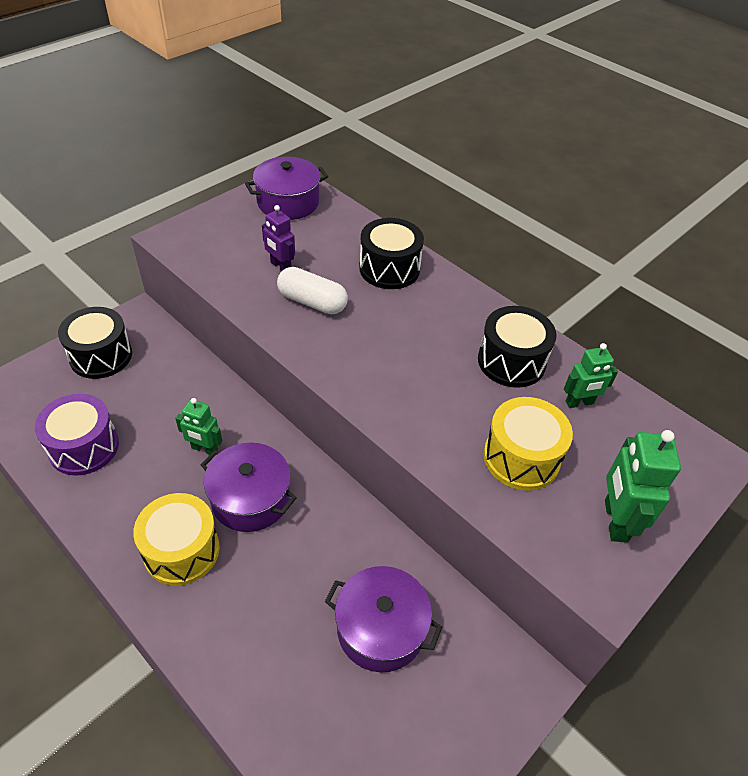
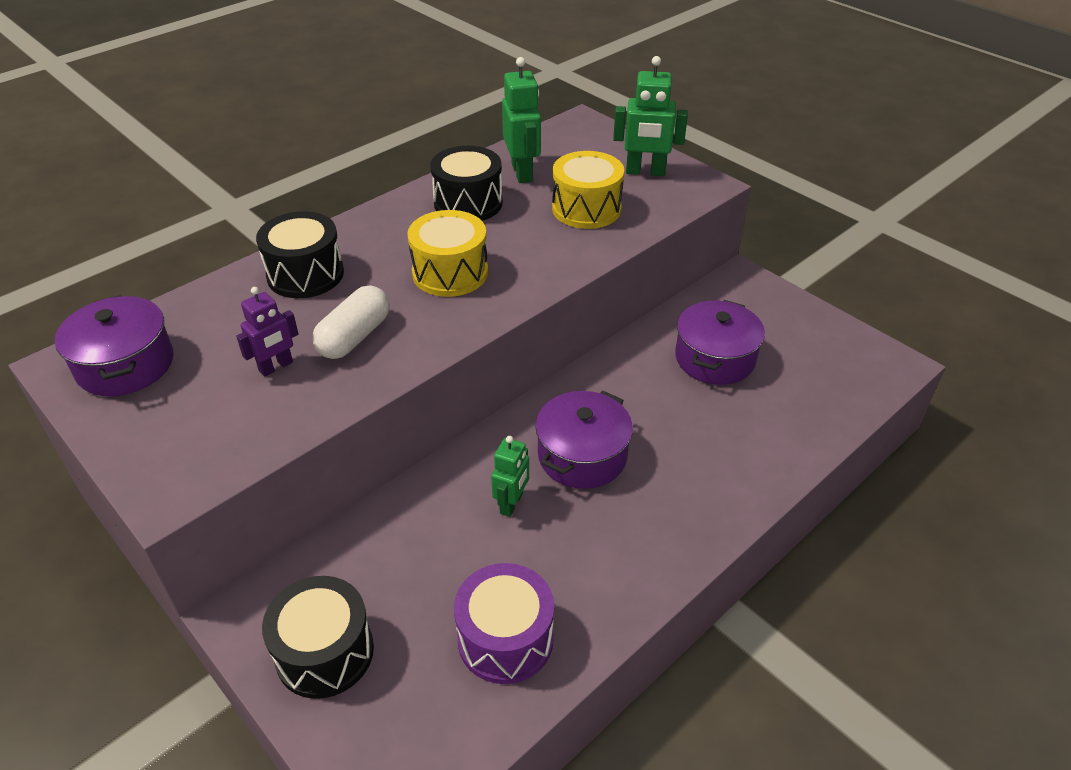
camera: 85 degrees left, 5 degrees down
yellow drum [133,493,220,586] -> yellow drum moved to [407,210,488,297]
green robot [564,343,618,408] -> green robot [502,57,541,183], size x1.54

